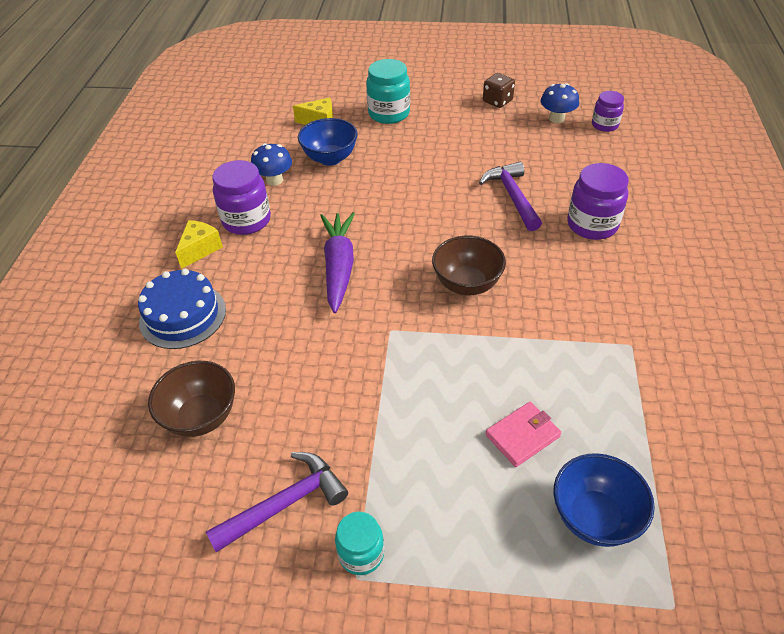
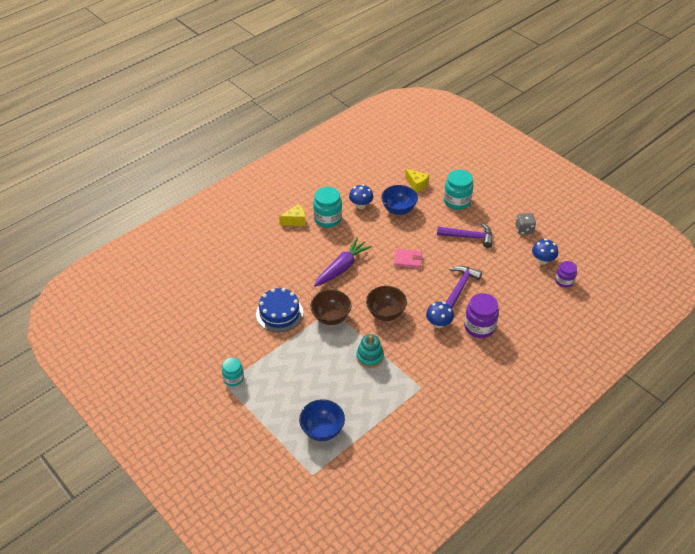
camera: 40 degrees right, 0 degrees up
blue cake [138,269,226,349] -> blue cake moved to [256,288,303,332]
brown bowl [148,361,235,437] -> brown bowl moved to [311,290,351,325]
purple hammer [206,452,348,553] -> purple hammer moved to [437,223,492,248]
purple jar [212,160,271,235] -> turquoise jar [313,187,342,228]
brown dice [483,73,515,108] -> grey dice [515,213,536,235]
pink wallet [486,402,561,467] -> pink wallet moved to [394,249,423,268]
none -> turquoise stacking toy [356,334,384,368]
none -> blue mushroom [426,302,454,328]

